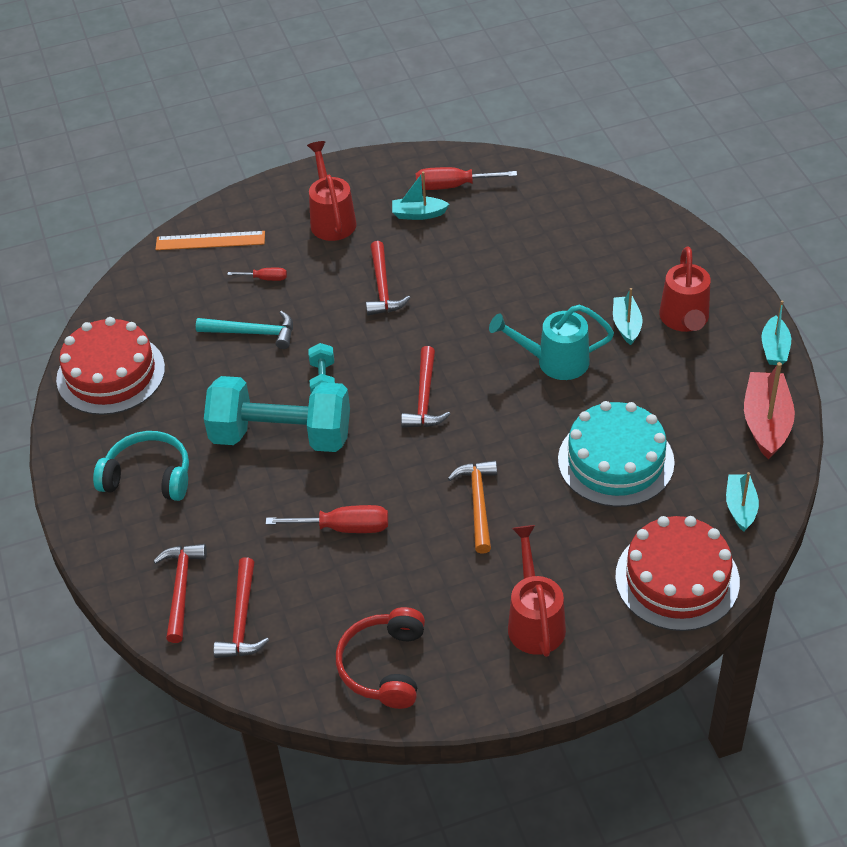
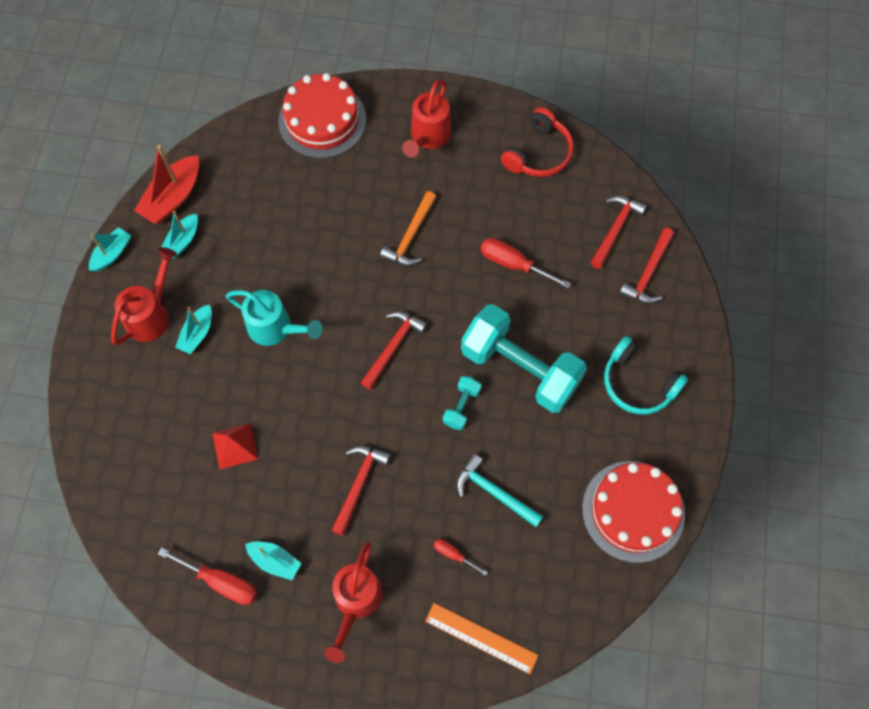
camera: 155 degrees left, 20 degrees up
turquoise cake [558,401,675,507] -> none
turquoise boat [726,472,759,532] -> turquoise boat moved to [162,211,198,258]
none -> red pyramid [212,423,258,469]

